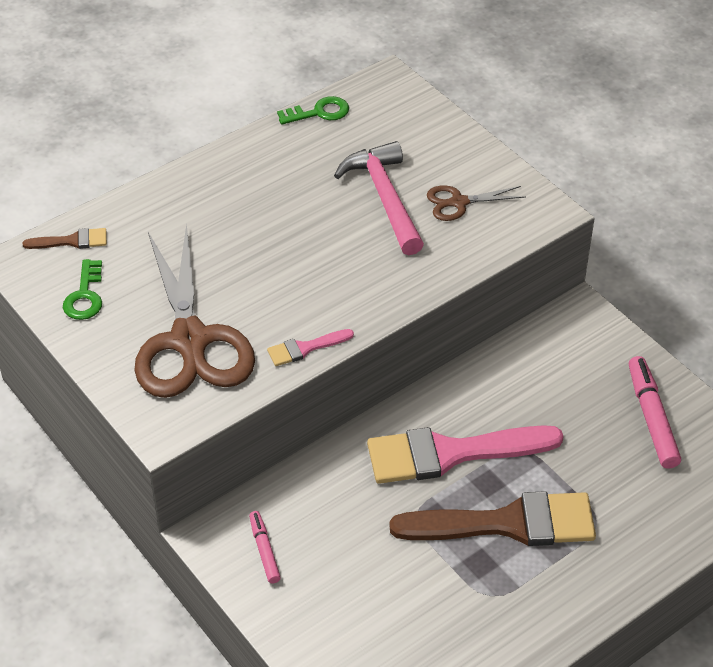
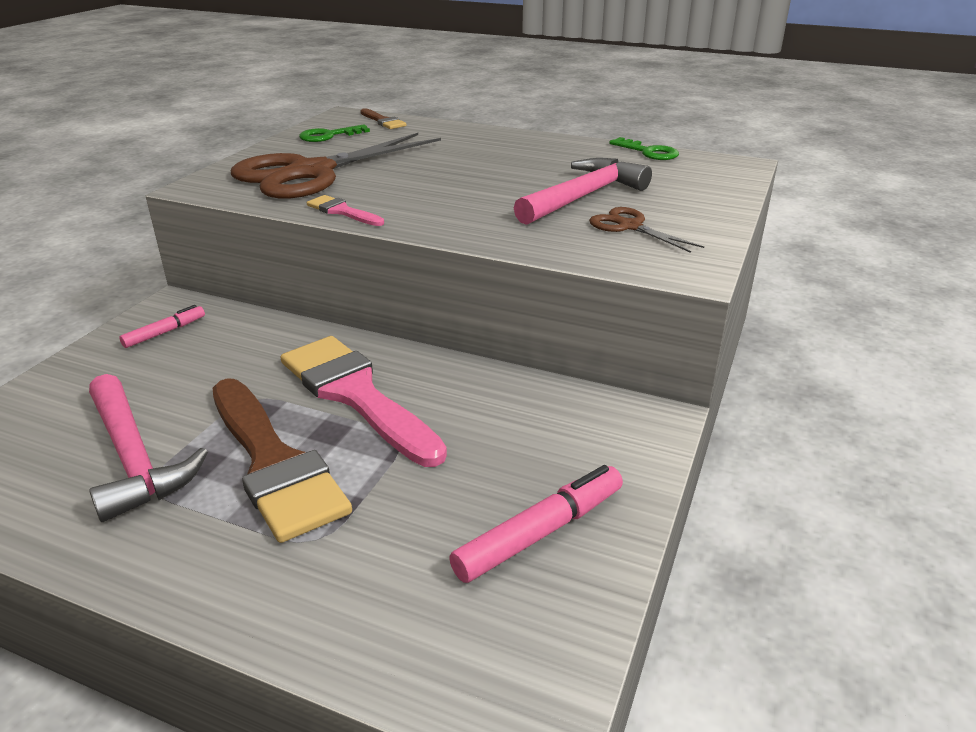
camera: 60 degrees right, 15 degrees down
none -> pink hammer [89,374,208,522]

